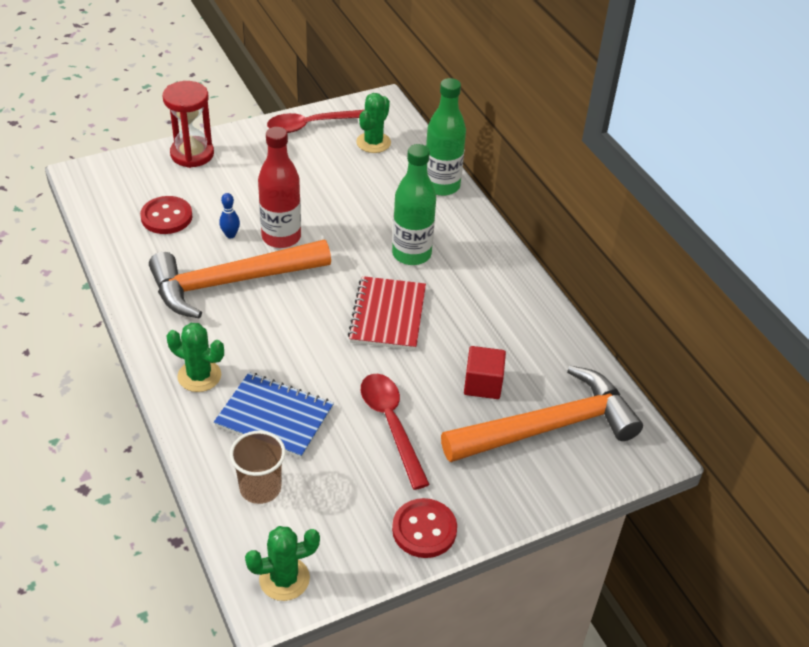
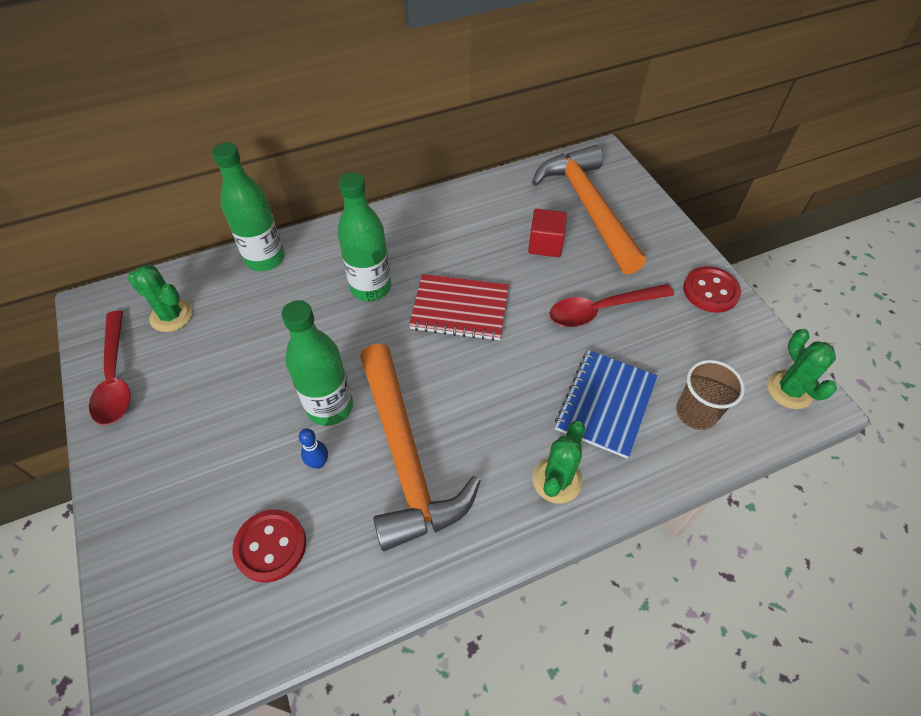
camera: 85 degrees left, 10 degrees up
red hourglass [163,81,214,168] -> none
red bottle [258,127,301,248] -> green bottle [281,300,353,426]

